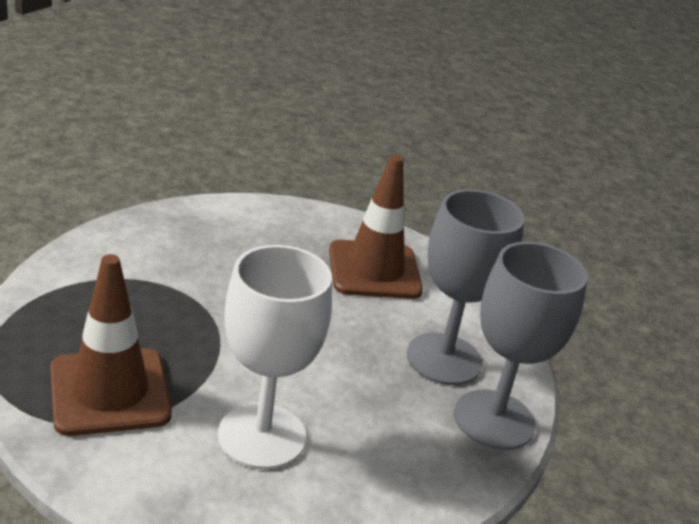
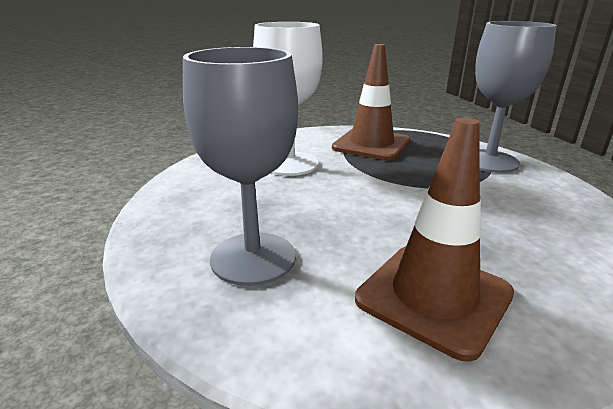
camera: 140 degrees right, 5 degrees down
grey goblet [454,242,588,450] -> grey goblet moved to [475,21,557,173]

